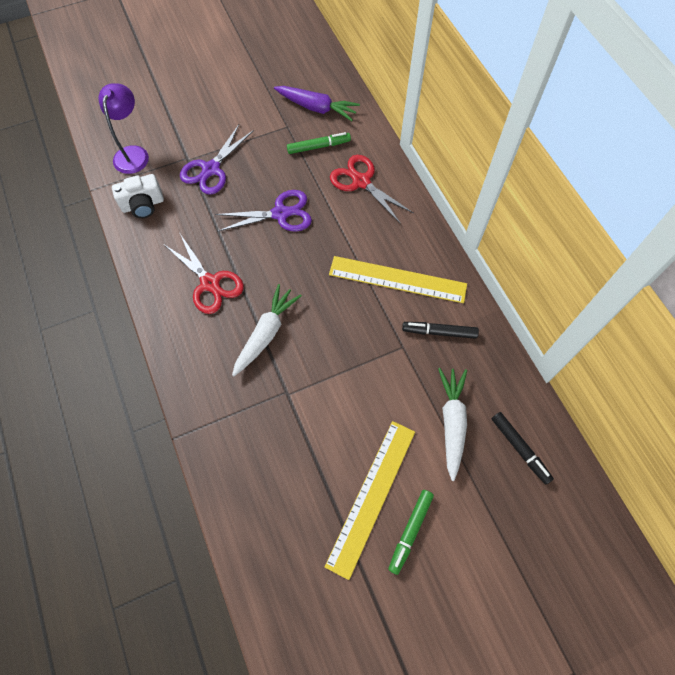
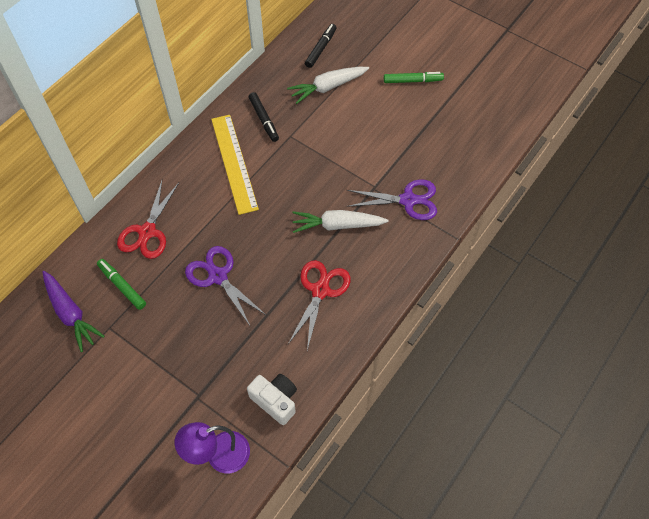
camera: 120 degrees left, 5 degrees down
purple scissors [180,125,254,195] -> purple scissors moved to [346,179,437,220]
purple carrot [274,86,360,121] -> purple carrot turned 150 degrees clockwise [43,271,105,352]
yellow ruler [325,421,415,580] -> none

